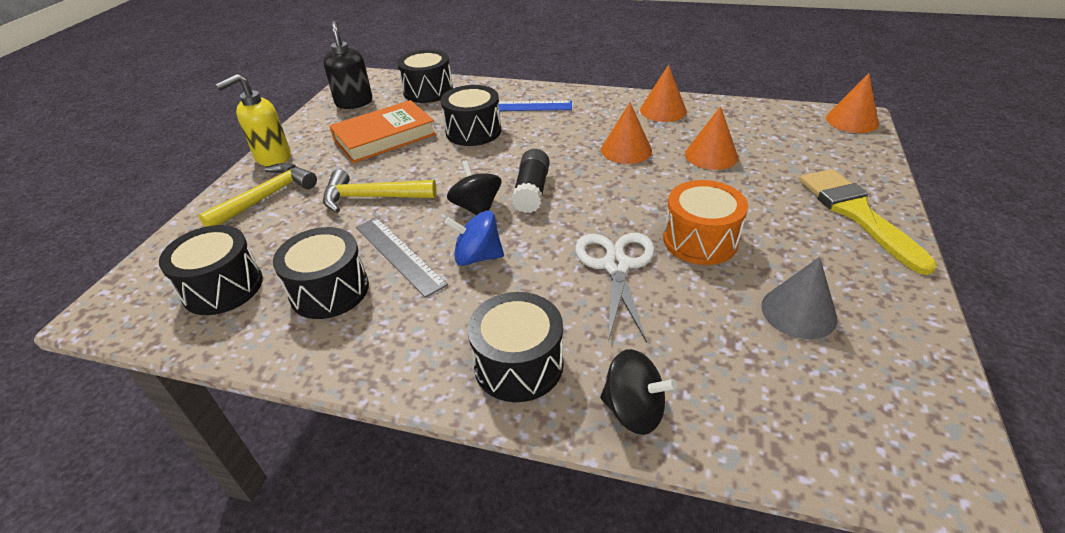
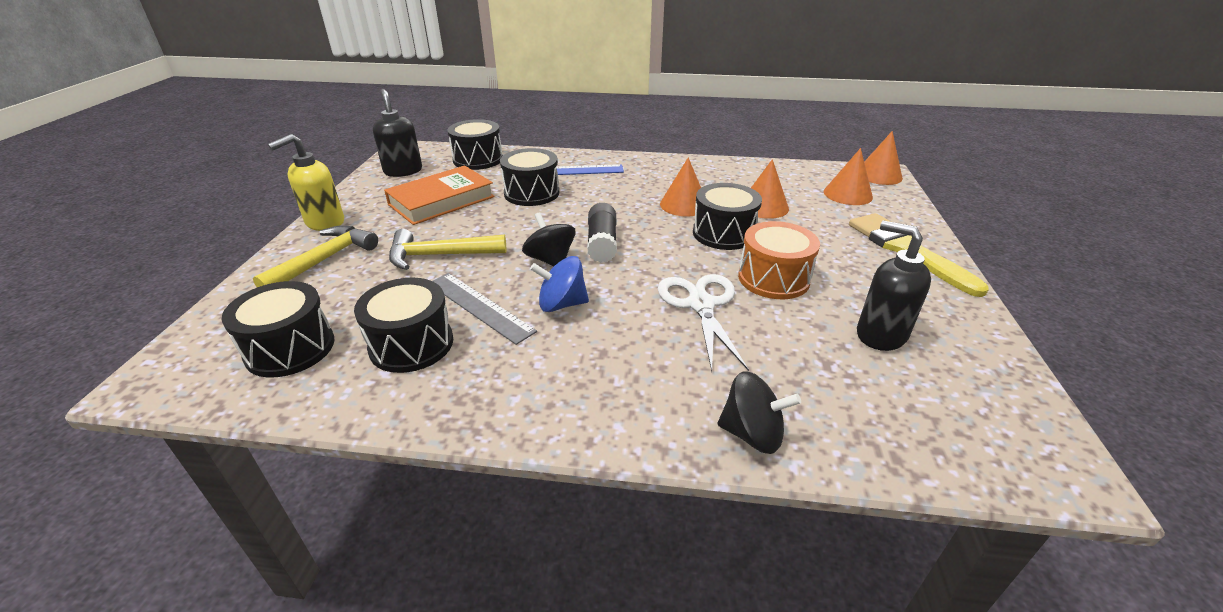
camera: 10 degrees left, 5 degrees down
black drum [468,292,564,402] -> black drum moved to [693,183,762,250]
orange cone [640,65,687,122] -> orange cone moved to [824,148,873,205]
grey cone [761,257,837,339] -> black soap dispenser [857,220,931,351]

